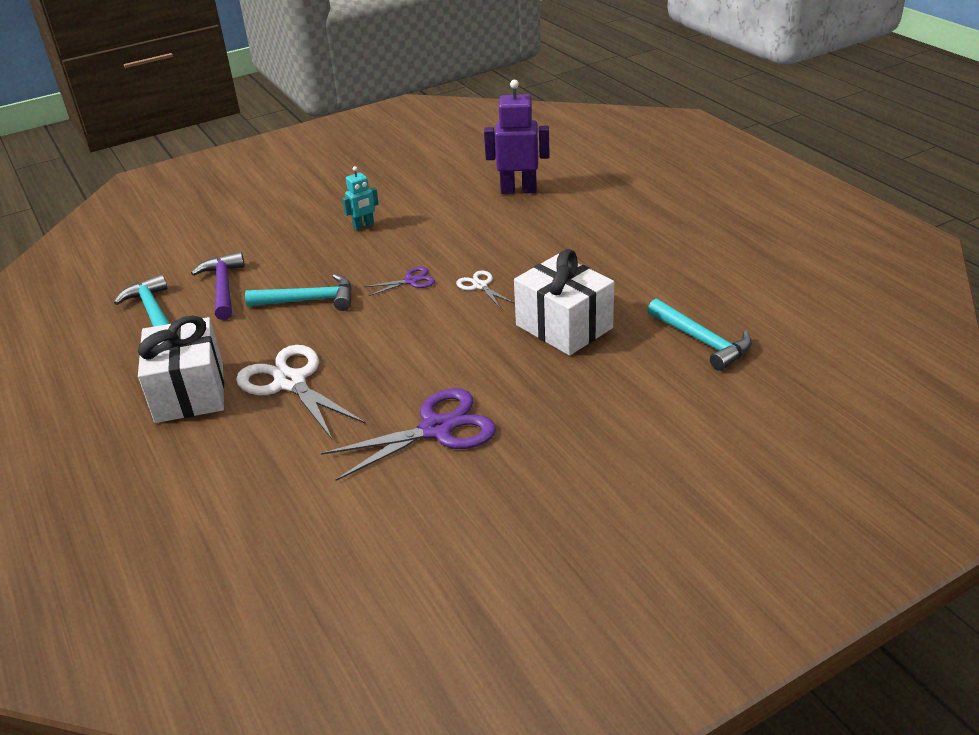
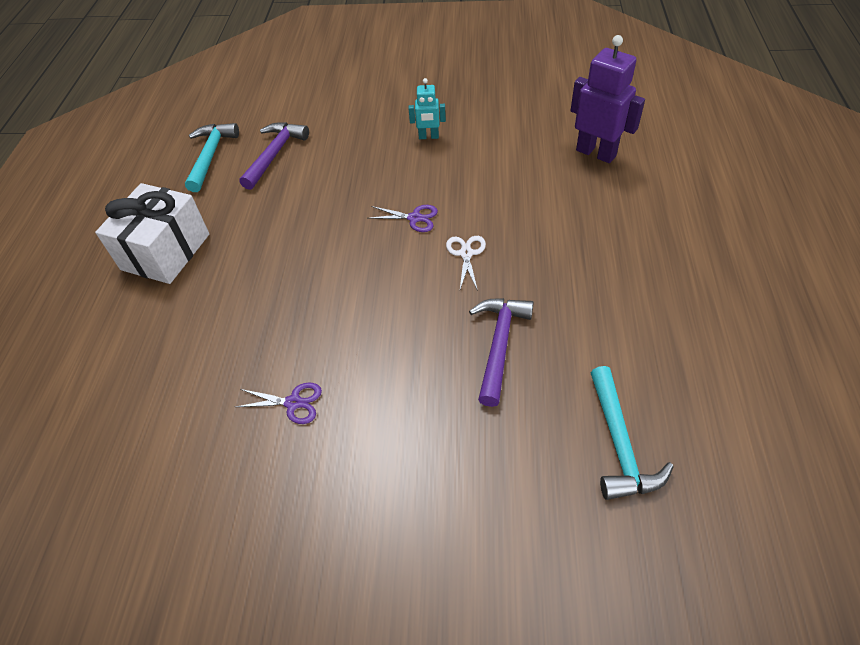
camera: 35 degrees right, 15 degrees up
white scissors [236,345,366,439] -> none
turquoise hammer [245,274,352,311] -> none
purple scissors [321,388,496,481] -> purple scissors [236,382,322,424], size x0.50
white gift [514,249,614,356] -> purple hammer [469,298,534,407]

